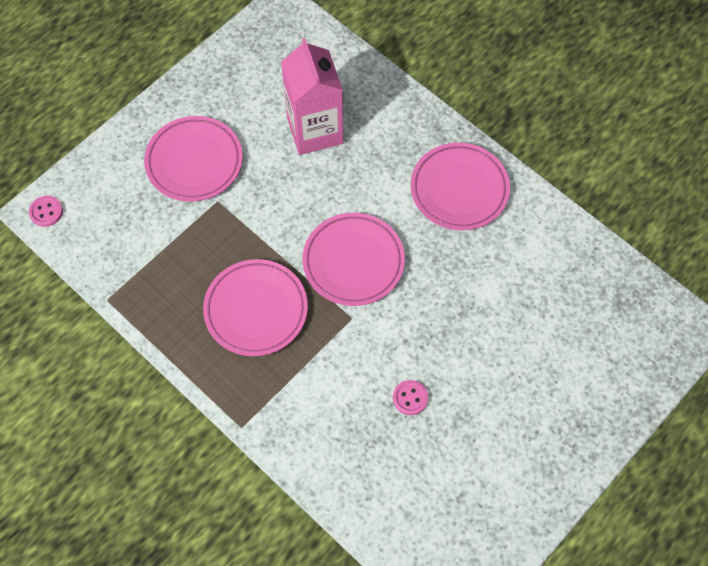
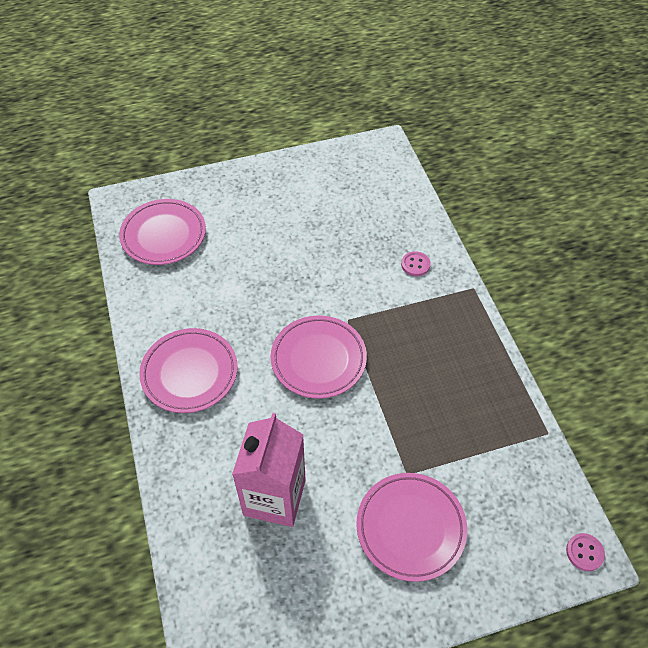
camera: 150 degrees left, 10 degrees down
pink plate [203,259,308,356] -> pink plate moved to [119,199,206,265]
pink button [393,380,428,415] -> pink button moved to [401,251,431,276]

